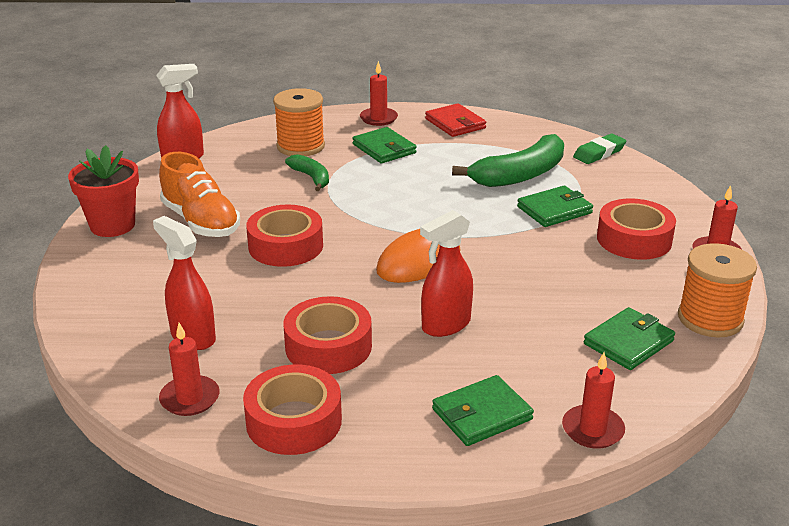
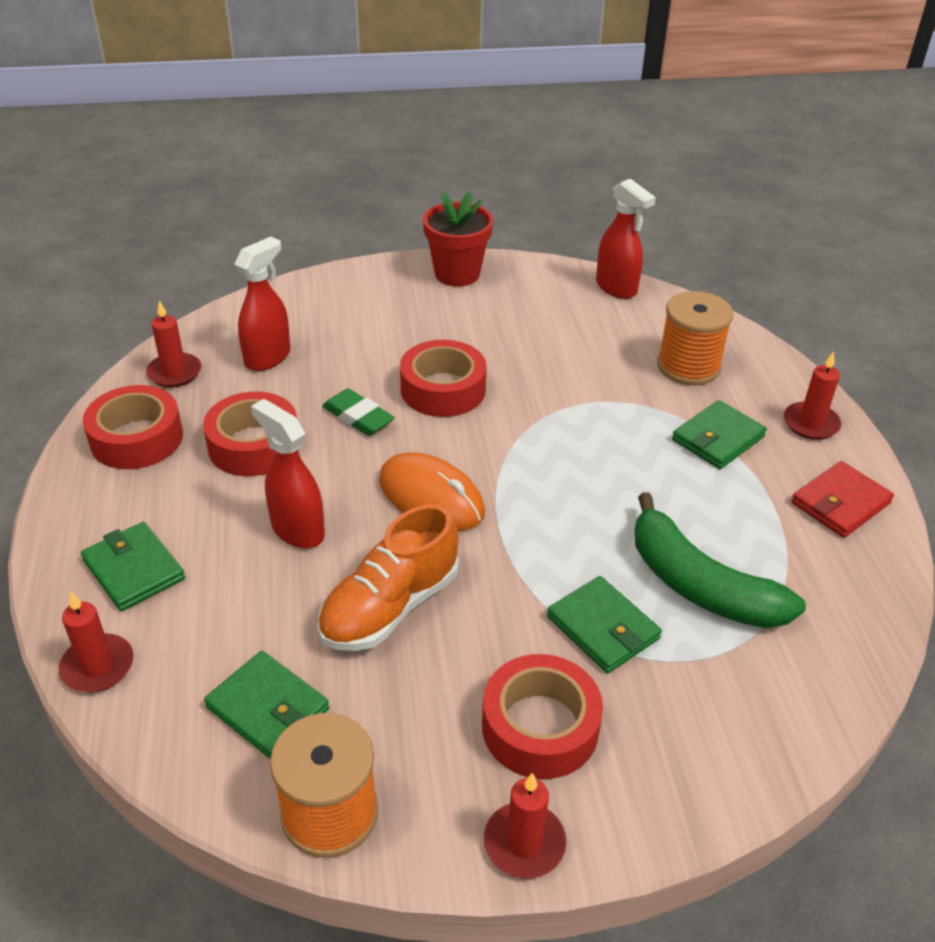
camera: 80 degrees right, 10 degrees up
orange shoe [159,152,240,237] -> orange shoe moved to [317,504,459,651]
green banana [285,154,329,191] -> none
green eraser [573,134,626,164] -> green eraser moved to [322,389,395,436]

